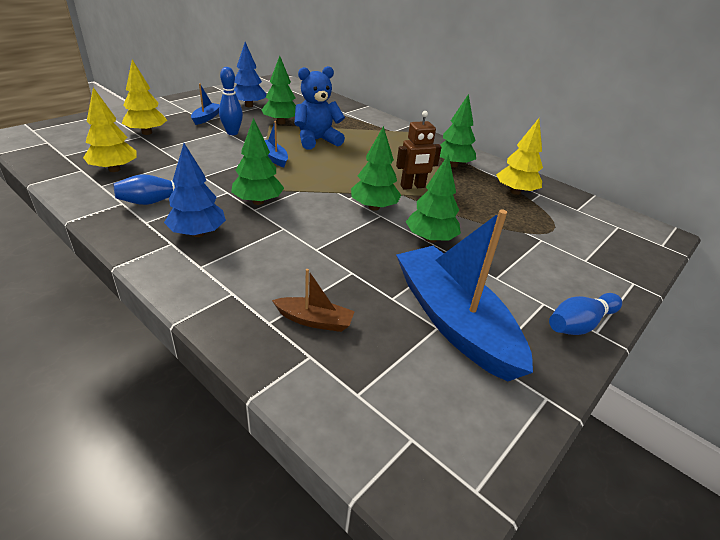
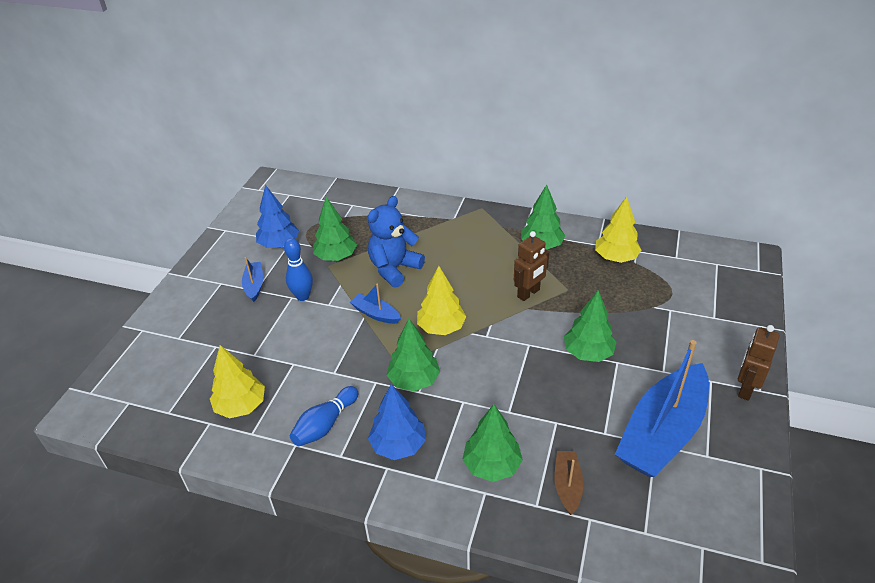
camera: 20 degrees left, 5 degrees up
yellow tree [122,60,167,135] -> yellow tree moved to [417,266,466,335]
brown boat [272,269,355,332] -> brown boat turned 75 degrees counterclockwise [555,451,583,515]
green tree [351,126,401,211] -> green tree moved to [462,404,523,482]
blue boat [396,209,533,382] -> blue boat turned 90 degrees counterclockwise [615,340,709,477]
blue bowling pin [549,293,622,335] -> brown robot [738,325,780,401]

